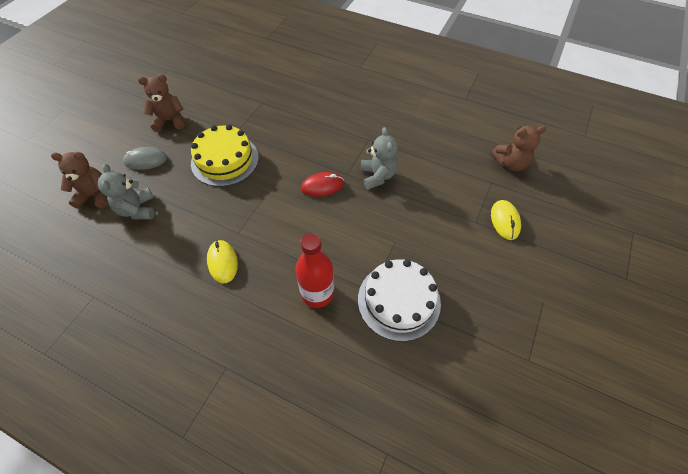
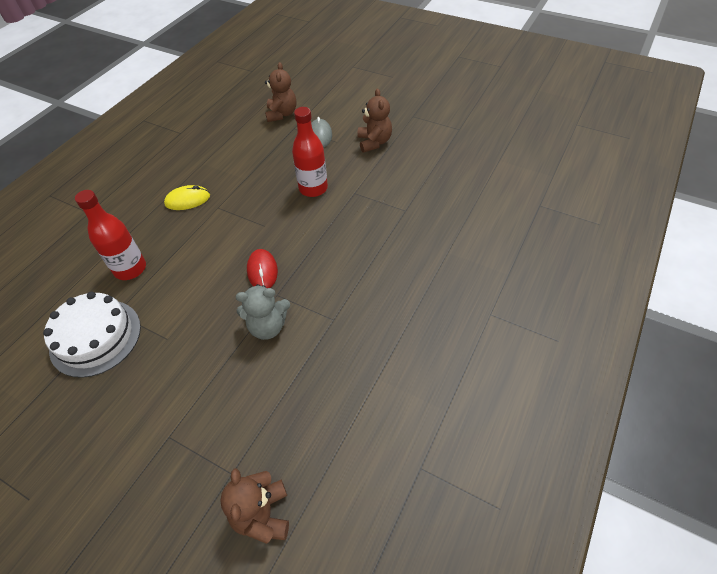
camera: 95 degrees right, 5 degrees down
grey teddy bear [98,164,154,219] -> none
yellow cake [191,125,259,187] -> red bottle [292,107,328,197]
yellow mouse [491,200,521,240] -> none

